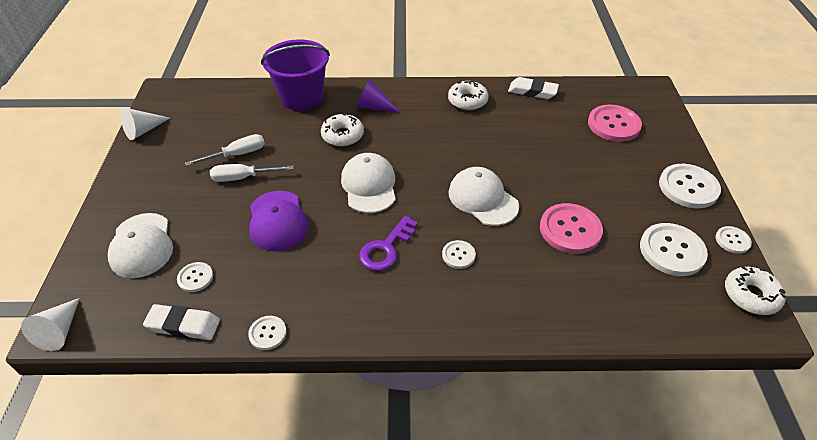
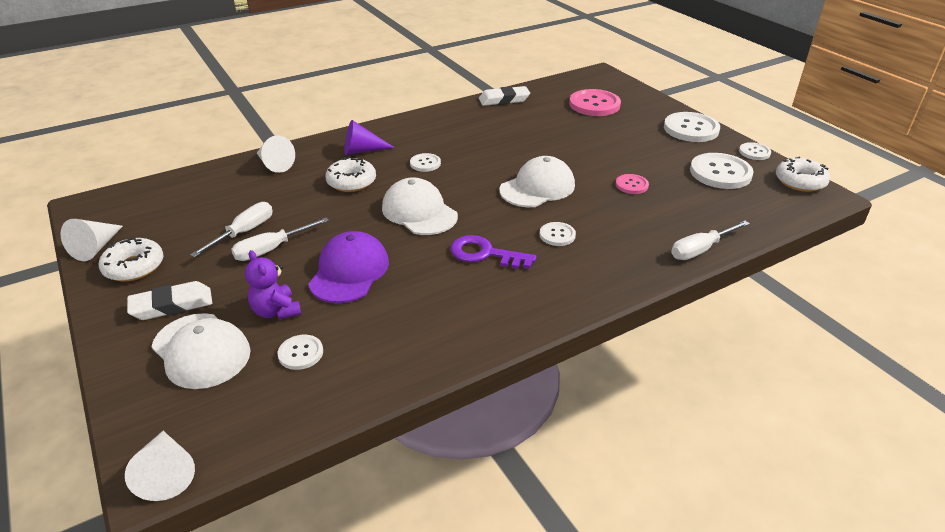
camera: 30 degrees left, 10 degrees down
white eraser [143,304,220,340] -> white eraser moved to [127,281,212,320]
white button [248,316,287,350] -> white button moved to [410,153,441,172]
purple cap [249,191,309,251] -> purple cap turned 120 degrees counterclockwise [308,231,389,303]
purple bucket [261,39,330,111] -> white cone [257,135,295,173]
purple key [359,216,418,271] -> purple key turned 105 degrees clockwise [450,235,536,269]
white donut [448,80,489,110] -> white donut moved to [99,238,164,281]
white cap [449,167,519,226] -> white cap turned 120 degrees clockwise [499,156,575,207]
pink button [540,203,603,254] -> pink button [616,174,649,194], size x0.53
none -> purple teddy bear [245,250,301,319]
none -> white screwdriver [671,221,750,260]

